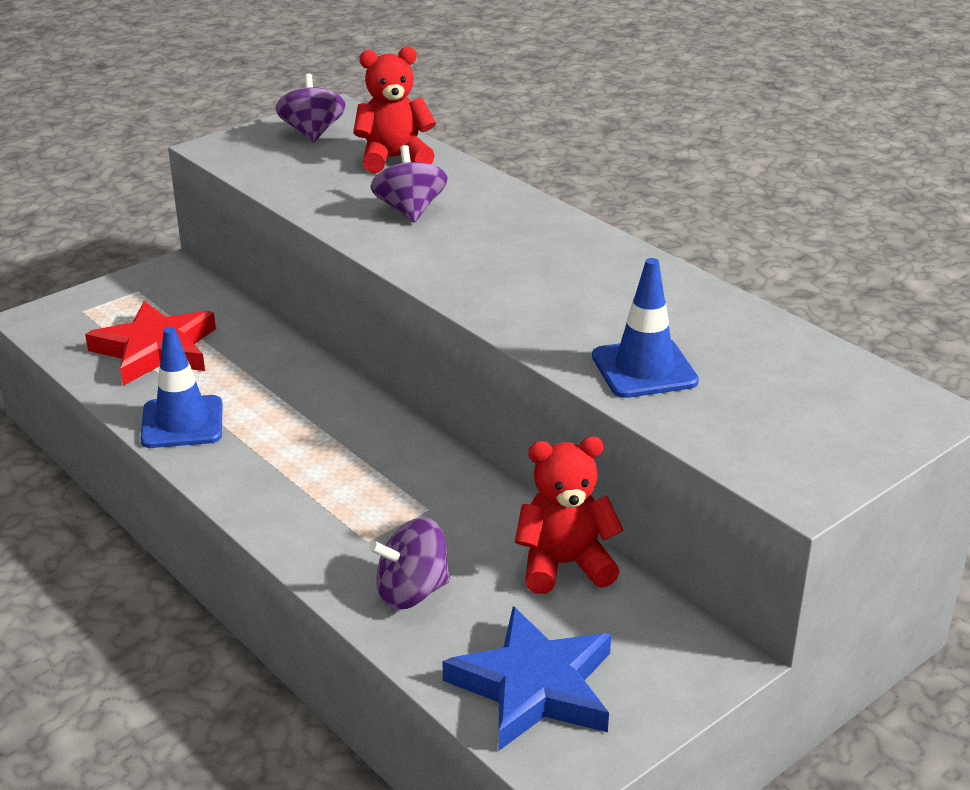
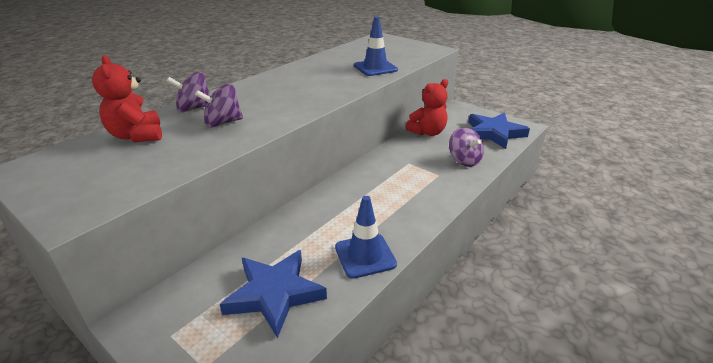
camera: 100 degrees left, 0 degrees up
red star [85,301,216,386] -> blue star [220,250,327,338]
purple spinning top [275,74,346,143] -> purple spinning top moved to [167,71,211,112]
red teddy bear [515,436,623,594] -> red teddy bear turned 105 degrees counterclockwise [406,79,448,136]

